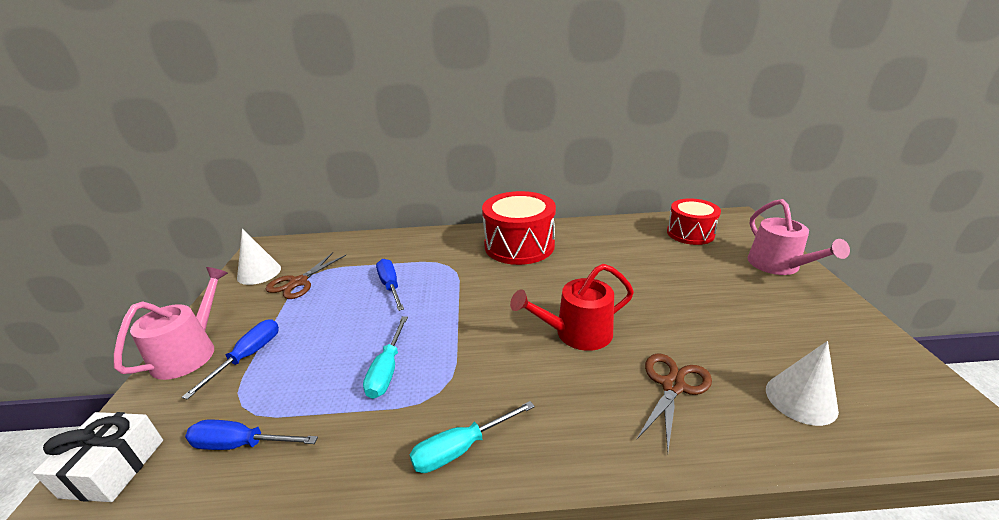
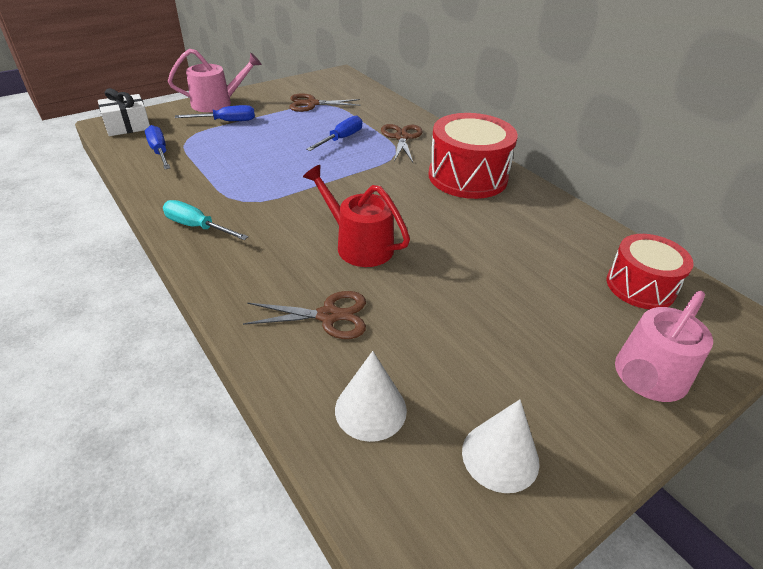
camera: 55 degrees right, 10 degrees up
white cone [237,229,281,285] -> white cone moved to [462,399,540,493]
turquoise screwdriver [363,316,408,399] -> none
none -> brown scissors [381,124,422,162]

